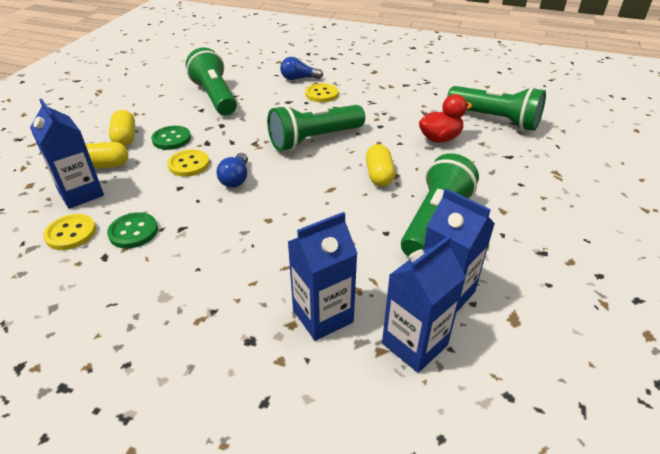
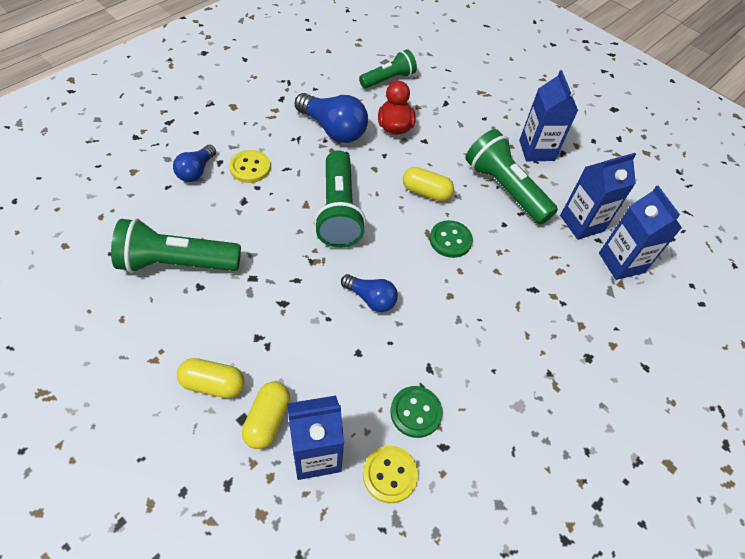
camera: 70 degrees left, 15 degrees up
green button [151,126,191,150] -> green button moved to [430,220,473,258]
yellow button [168,149,210,177] -> none
blue carton [288,212,358,341] -> blue carton moved to [519,70,578,161]
green flashlight [447,86,546,131] -> green flashlight [359,49,417,89], size x0.64
none -> blue light bulb [295,93,368,143]

